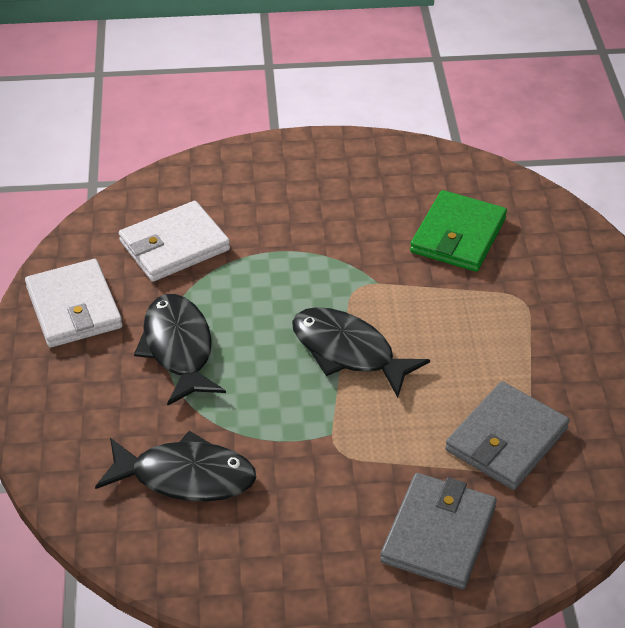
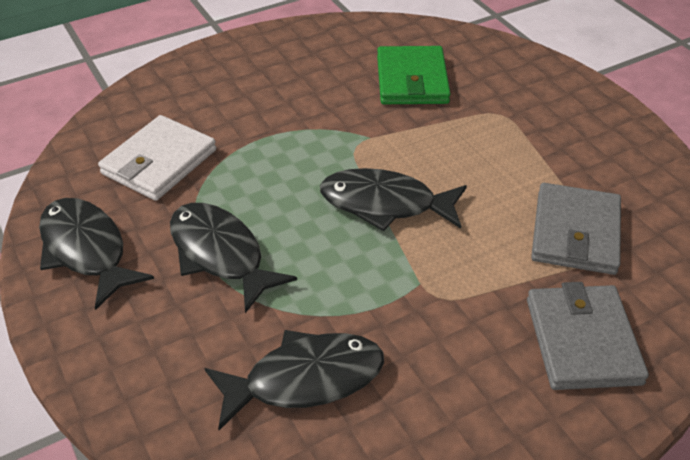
camera: 25 degrees left, 0 degrees up
white wallet [25,259,123,348] -> black fish [39,198,154,310]

